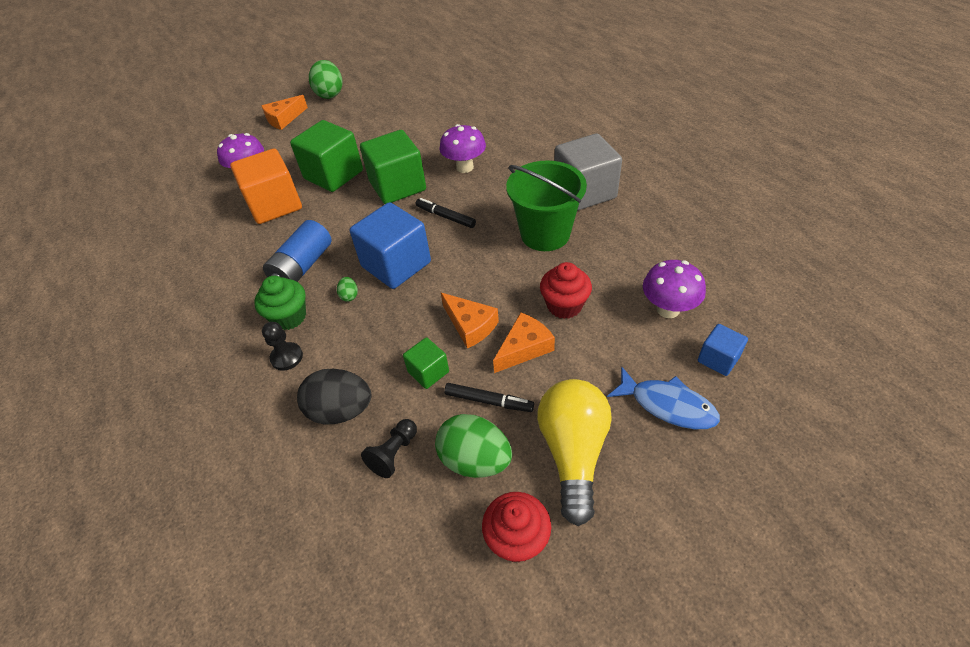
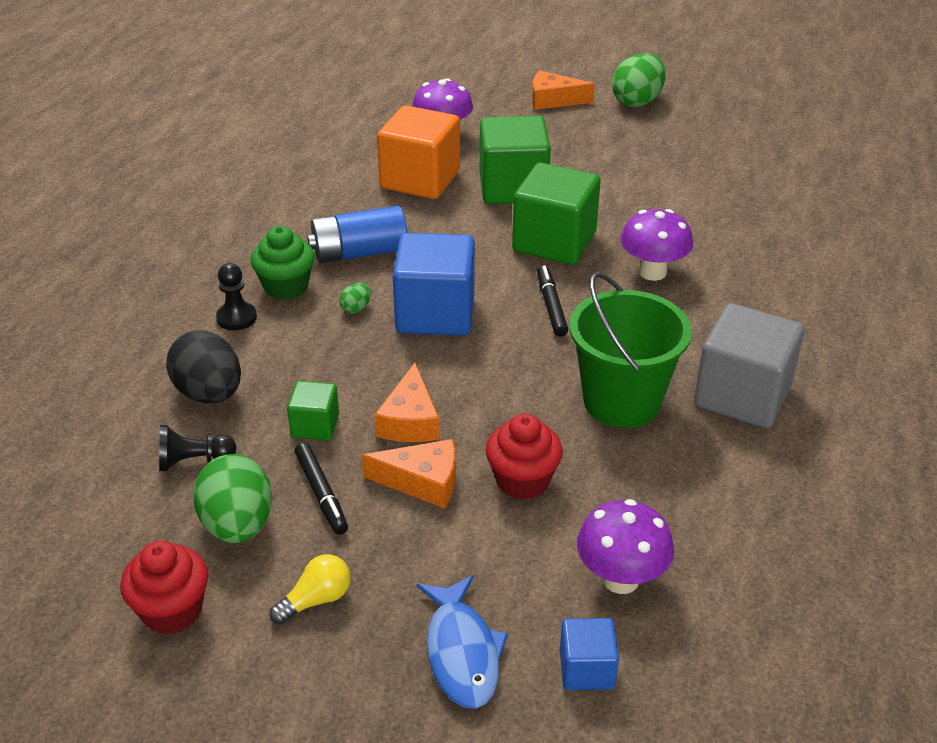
camera: 45 degrees right, 10 degrees down
yellow light bulb [537,379,612,526] -> yellow light bulb [269,554,351,625], size x0.48

